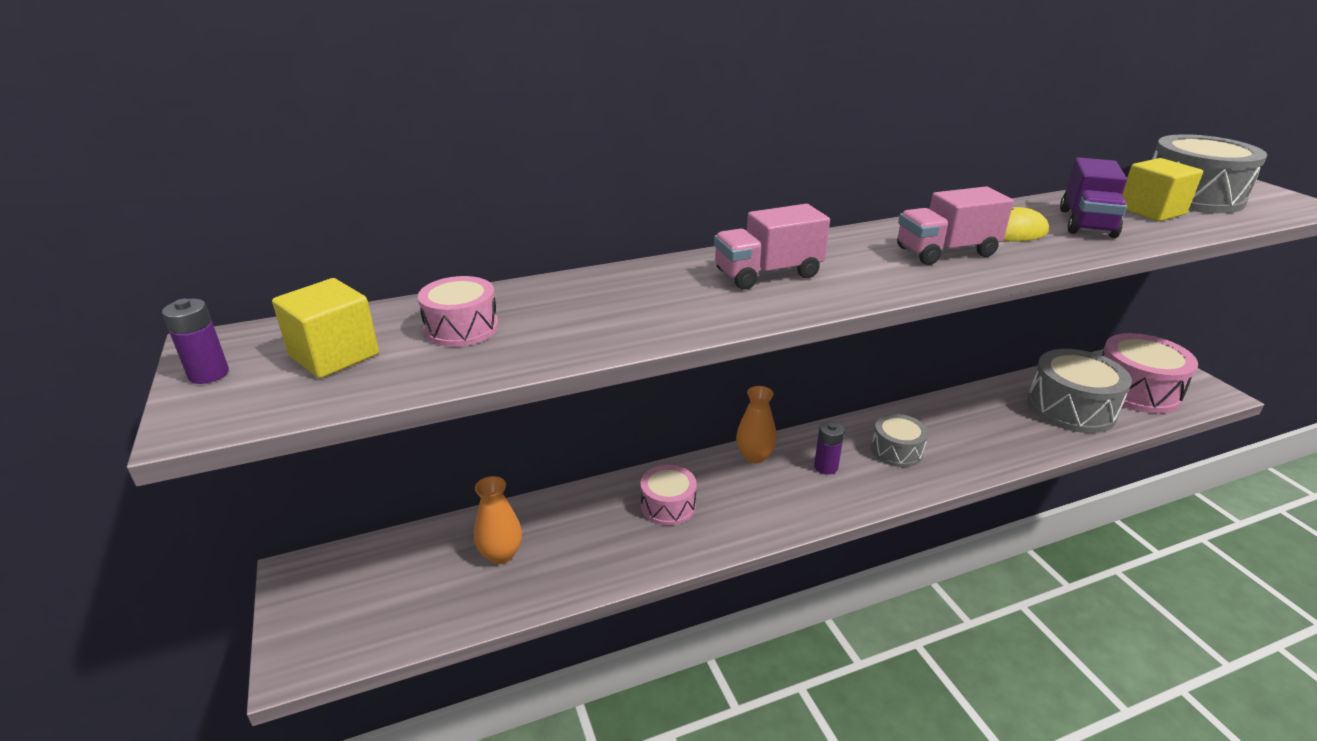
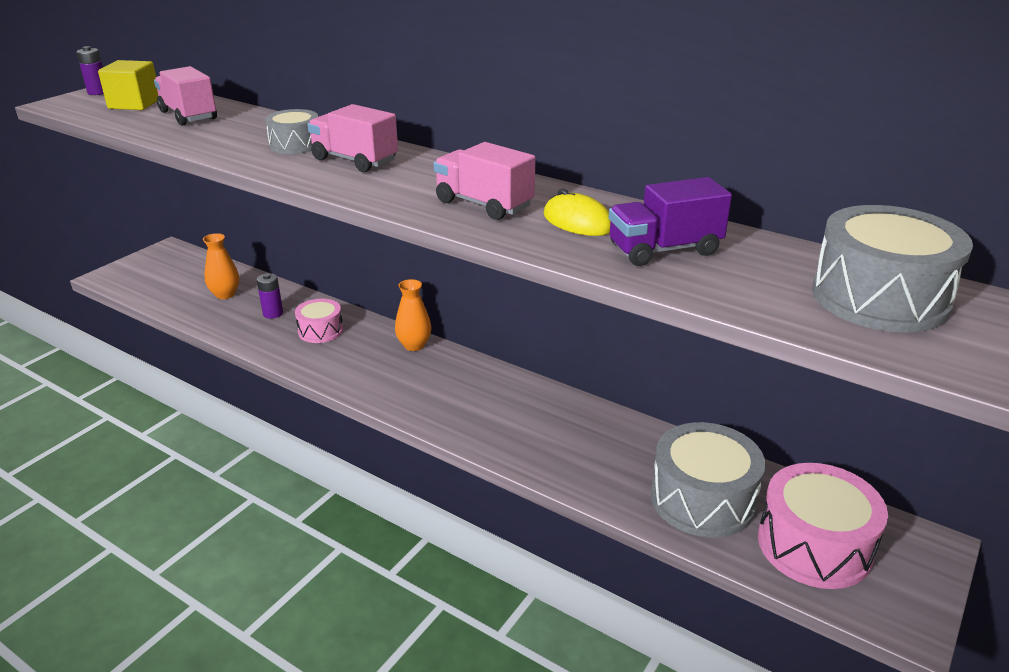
camera: 55 degrees right, 0 degrees up
pink drum [418,276,499,347] -> pink truck [154,66,217,126]
purple battery [814,421,845,475] -> purple battery moved to [257,273,283,319]
grey drum [871,414,928,467] -> grey drum moved to [265,109,318,154]
yellow cube [1122,158,1203,221] -> none

